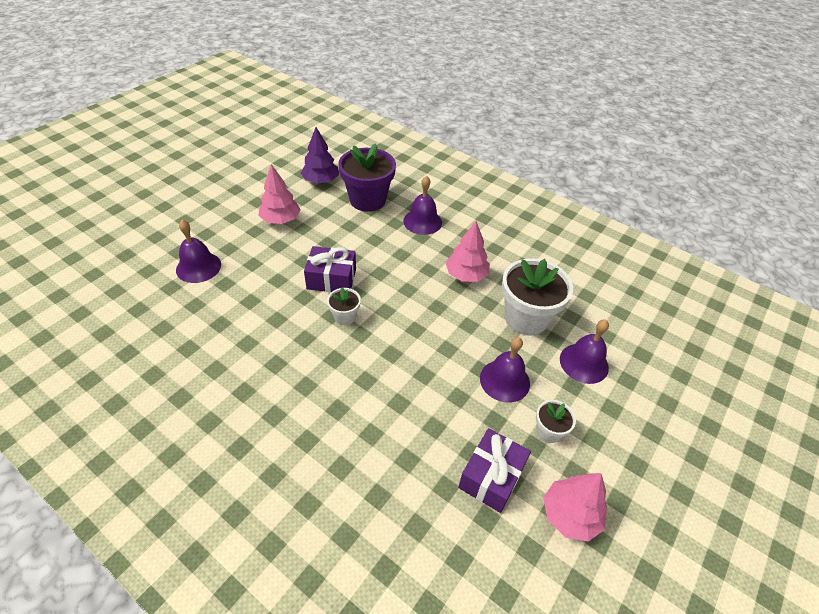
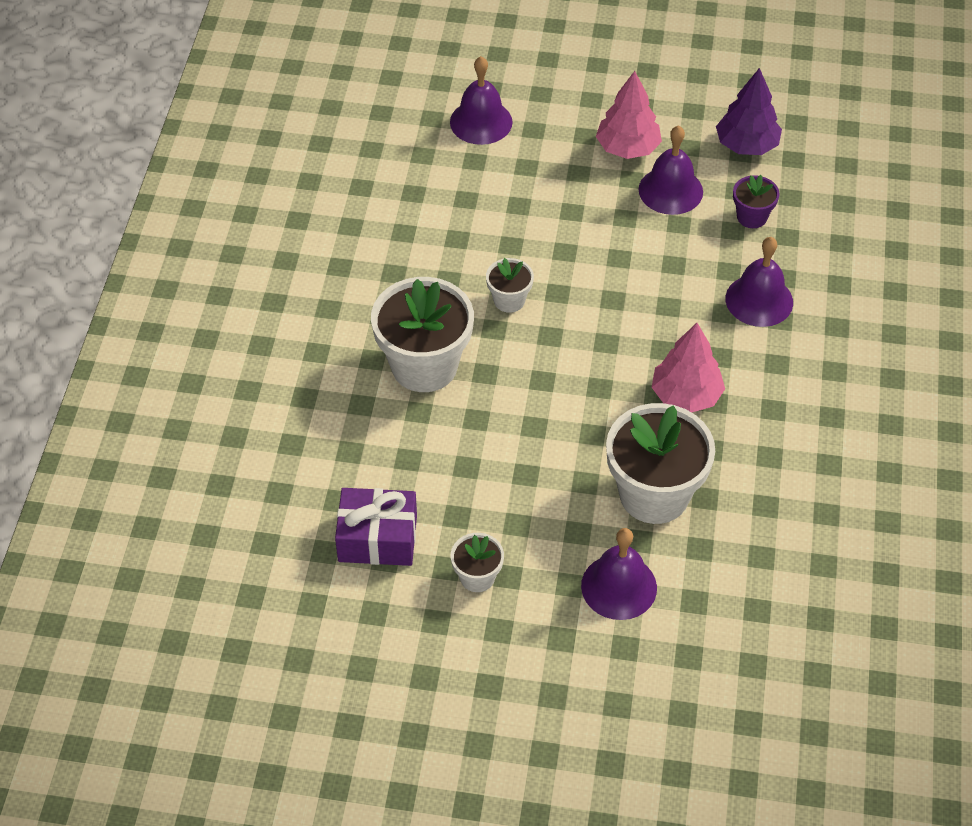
camera: 65 degrees right, 5 degrees up
purple gift [304,246,356,292] -> none
purple flower pot [338,143,396,212] -> purple flower pot [733,175,780,228], size x0.49
purple bell [480,337,530,402] -> purple bell moved to [639,125,703,215]
pink tree [543,473,607,541] -> none
none -> white flower pot [371,277,474,392]

